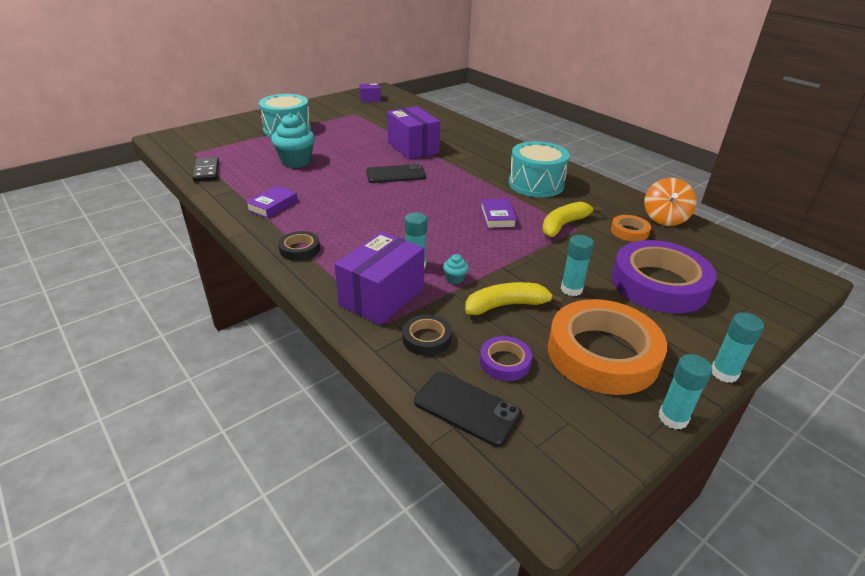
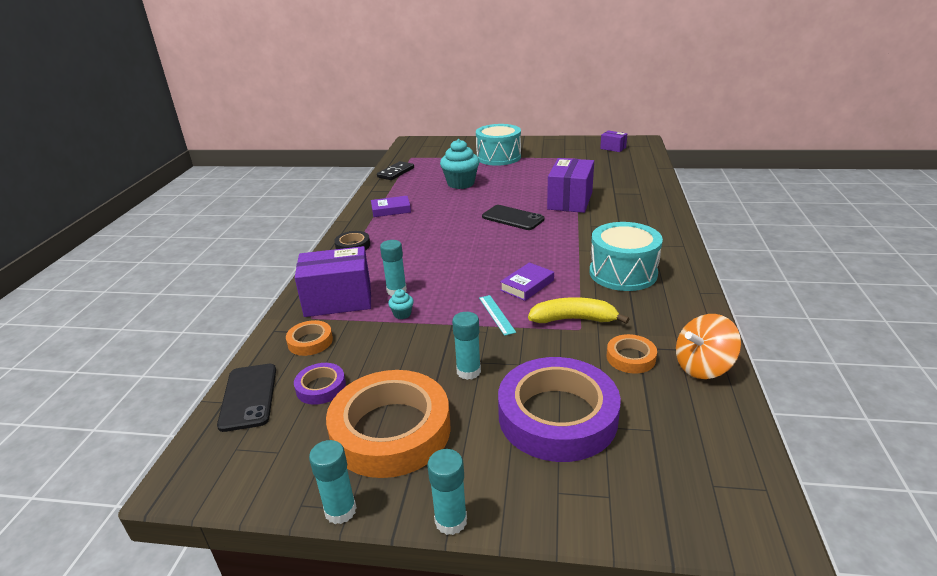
camera: 50 degrees right, 5 degrees down
black tape [403,315,452,356] -> orange tape [286,320,333,356]
yellow banana [465,282,564,315] -> none
none -> turquoise ruler [479,295,516,336]

